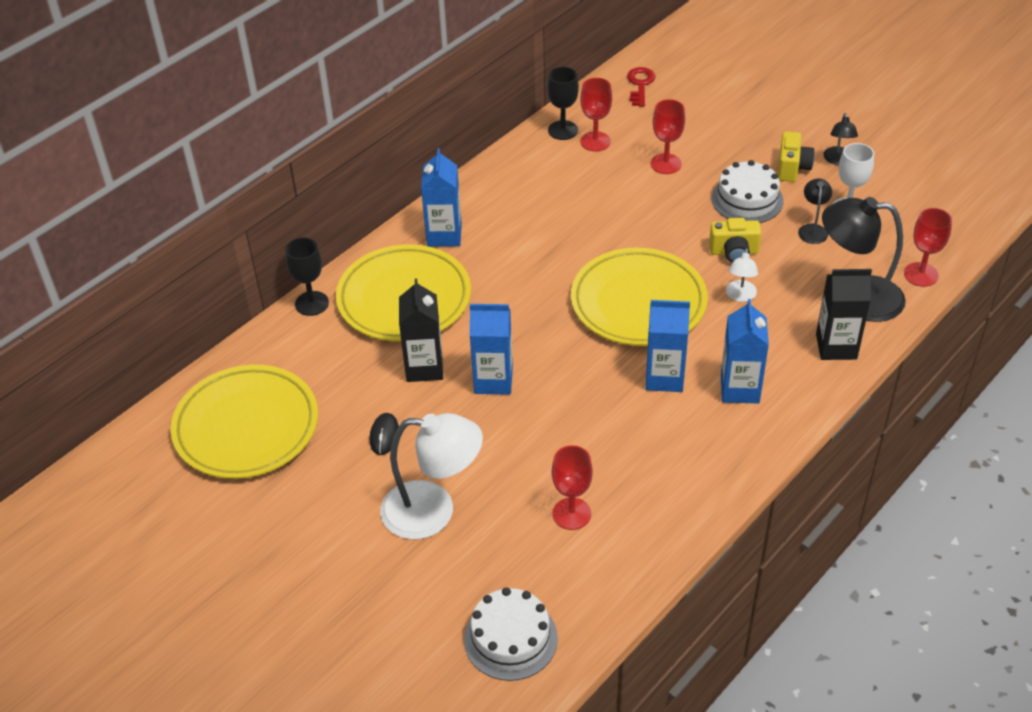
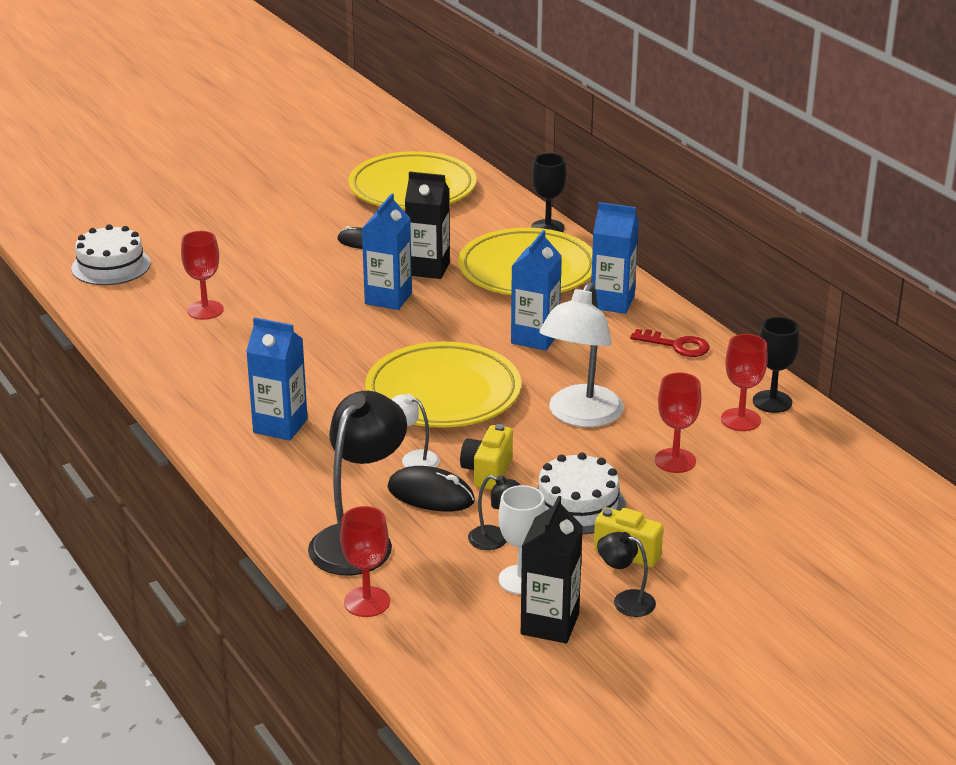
camera: 105 degrees right, 15 degrees down
white lamp [380,413,483,540] -> white lamp moved to [539,282,624,427]
red key [627,67,655,107] -> red key moved to [630,329,710,357]
blue carton [646,300,690,392] -> blue carton moved to [511,230,562,351]
black carton [816,269,872,360] -> black carton moved to [521,496,583,644]
none -> black mouse [387,466,475,511]

